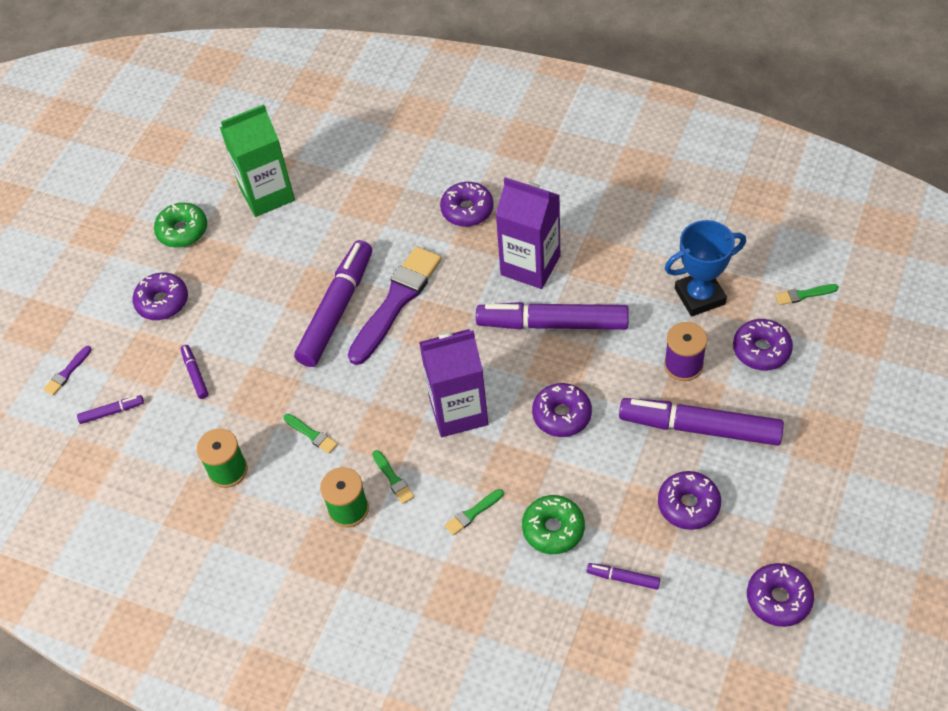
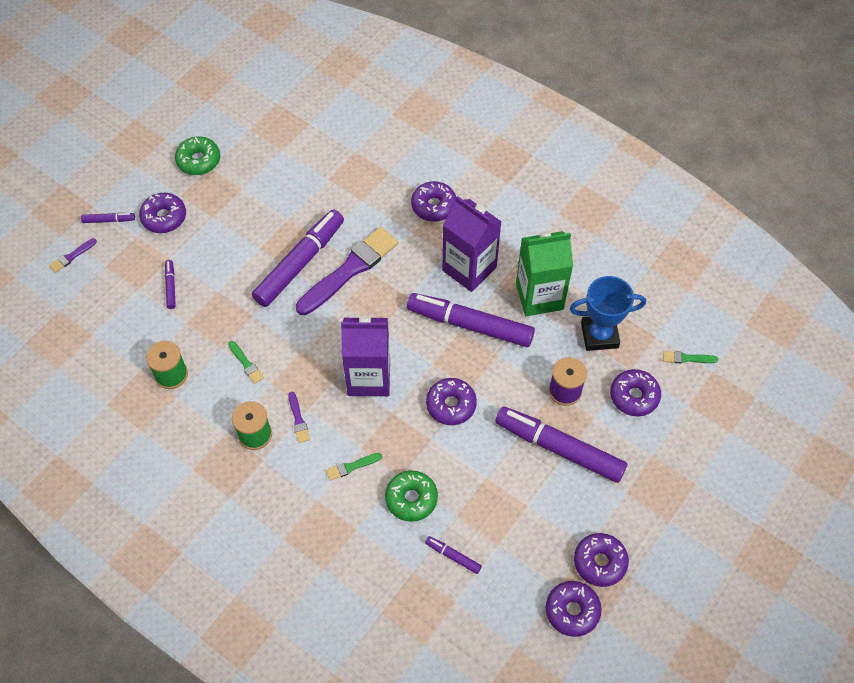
camera: 10 degrees right, 5 degrees up
purple marker [77,395,144,424] -> purple marker moved to [81,213,135,223]
green carton [220,104,295,217] -> green carton moved to [516,231,573,316]
green brush [372,450,414,504] -> purple brush [288,392,310,443]
purple donut [658,471,721,530] -> purple donut moved to [574,533,629,587]

